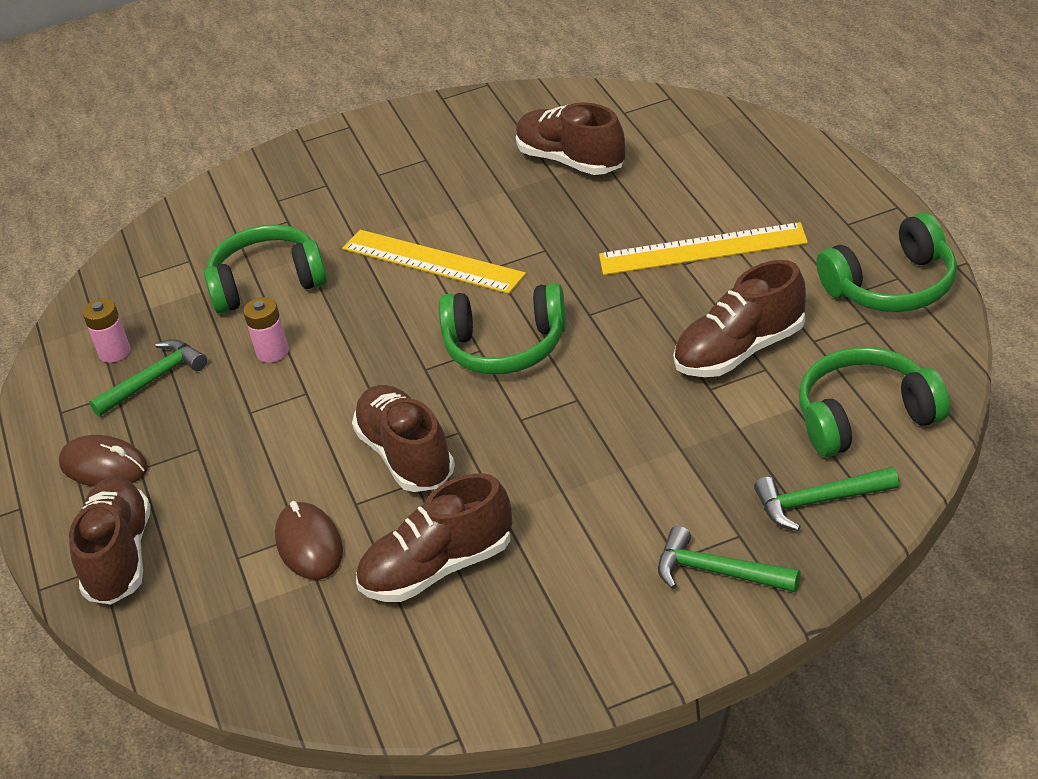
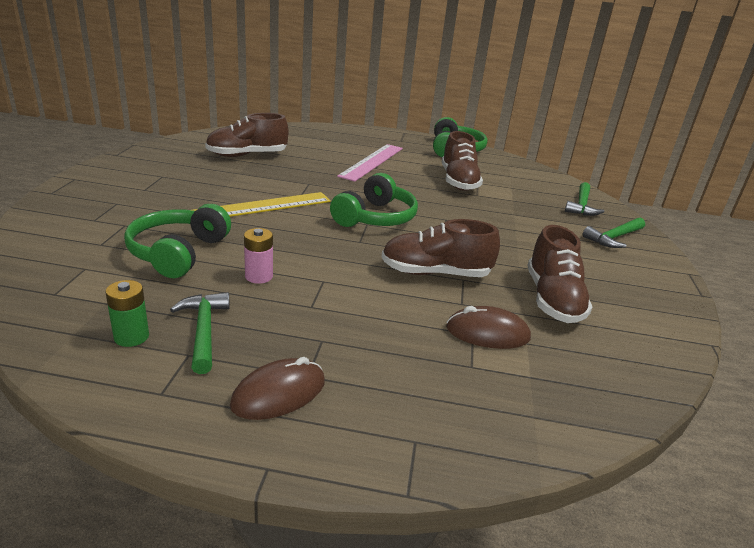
camera: 70 degrees left, 10 degrees down
brown shoe [69,477,150,605] -> none
pink battery [82,298,130,363] -> green battery [105,280,149,347]
yellow ruler [599,222,808,275] -> pink ruler [337,144,403,182]
green headphones [799,347,950,457] -> none

